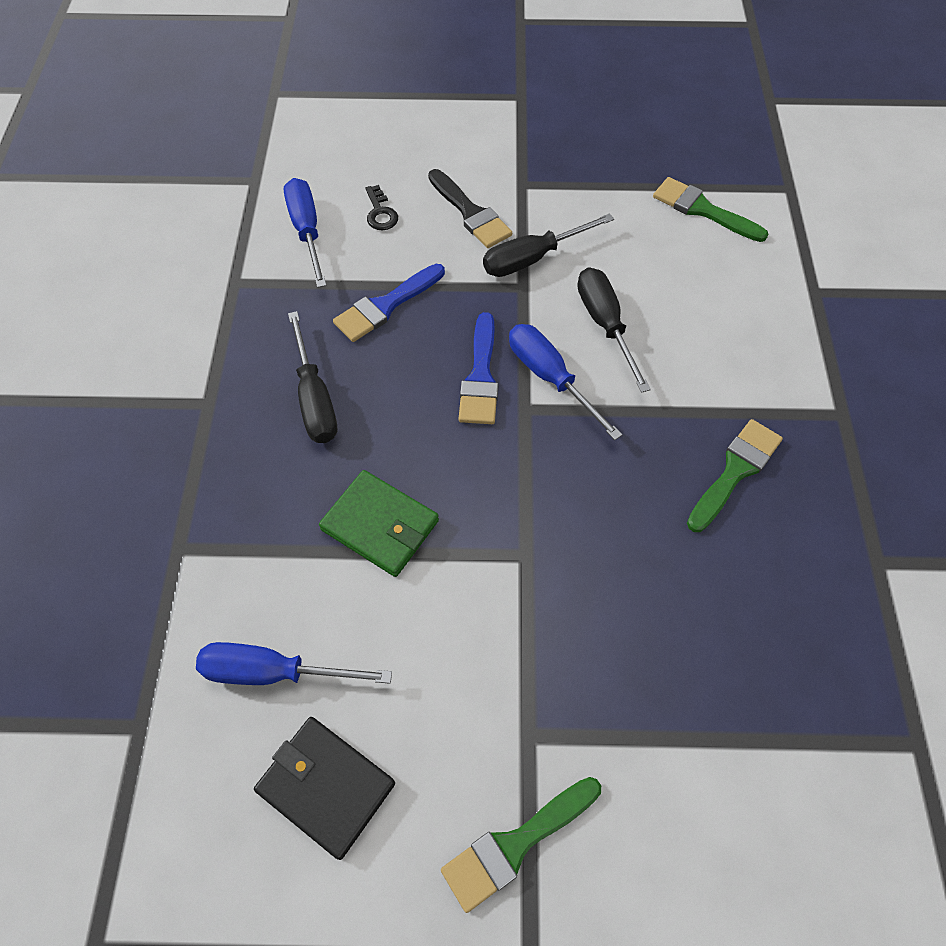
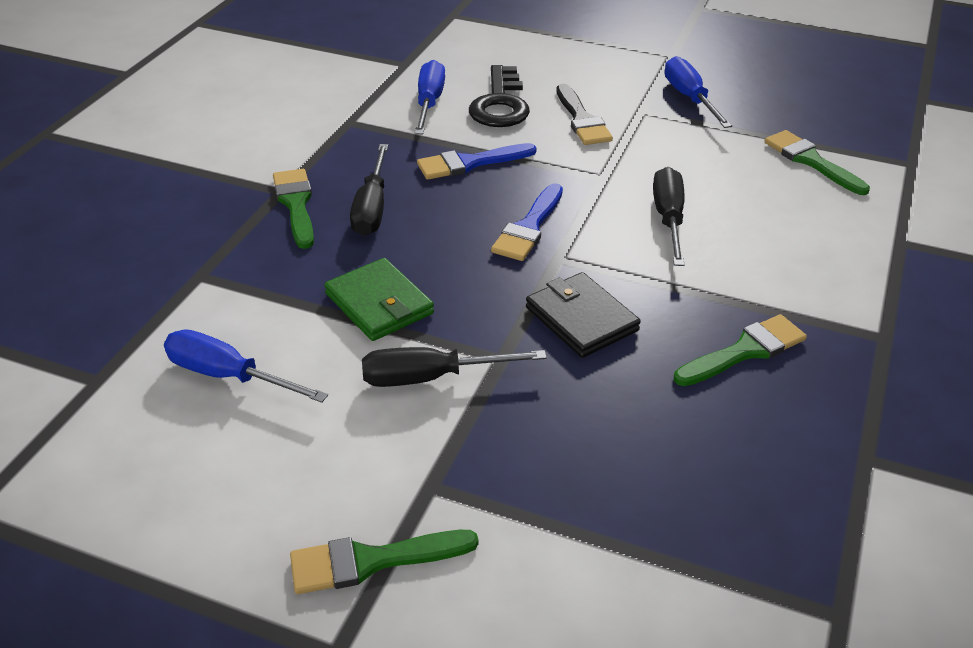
camera: 20 degrees right, 20 degrees down
black wallet [254,717,395,860] -> black wallet moved to [526,272,641,358]
black key [365,185,398,230] -> black key [469,65,530,127], size x2.04
black screwdriver [483,213,614,277] -> black screwdriver moved to [362,347,547,387]
blue screwdriver [509,324,623,440] -> blue screwdriver moved to [664,56,732,128]
none -> green brush [273,169,314,249]

